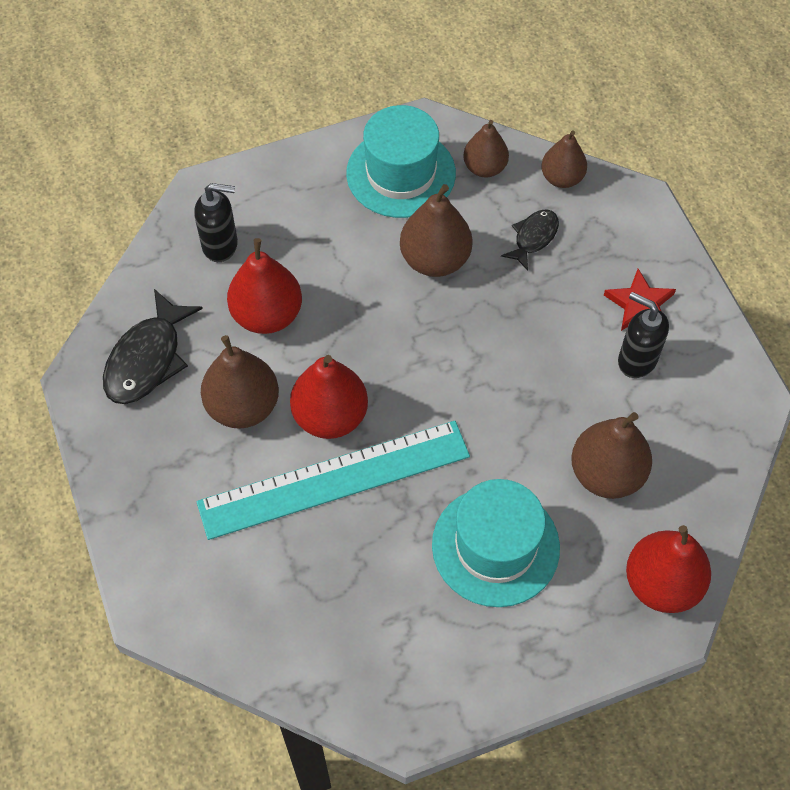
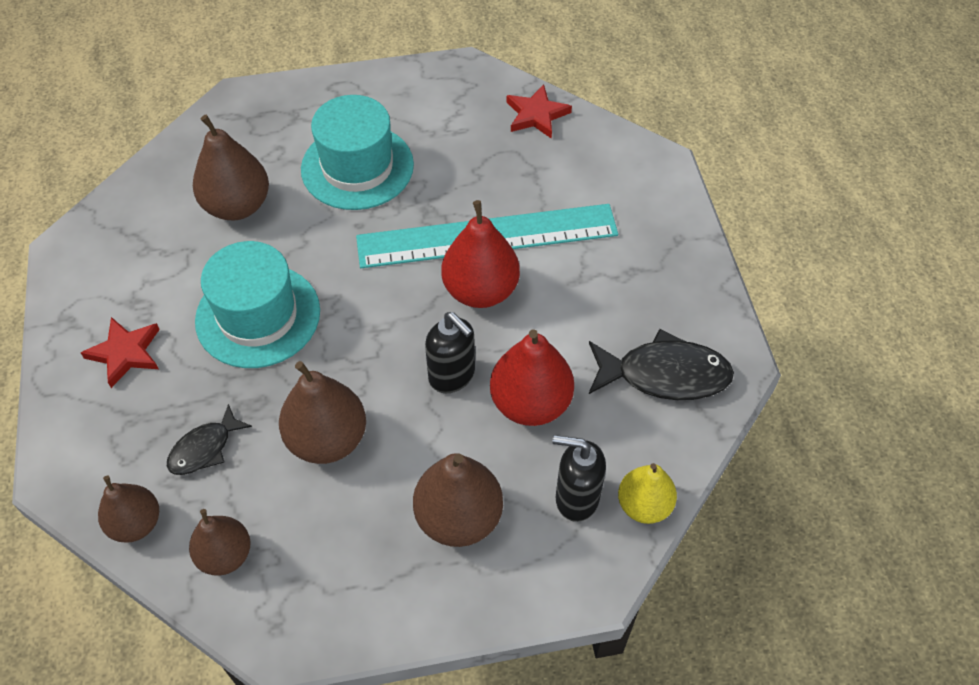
camera: 170 degrees left, 5 degrees down
black fish [103,289,203,404] -> black fish turned 60 degrees clockwise [589,329,734,400]
brown pear [201,335,279,429] -> brown pear moved to [413,453,503,547]
turquoise hat [346,105,456,218] -> turquoise hat moved to [195,241,320,368]
black soap dispenser [618,292,669,378] -> black soap dispenser moved to [425,312,475,393]
red pear [626,525,711,613] -> none
none -> red star [507,84,572,139]
none -> yellow pear [618,463,677,524]

